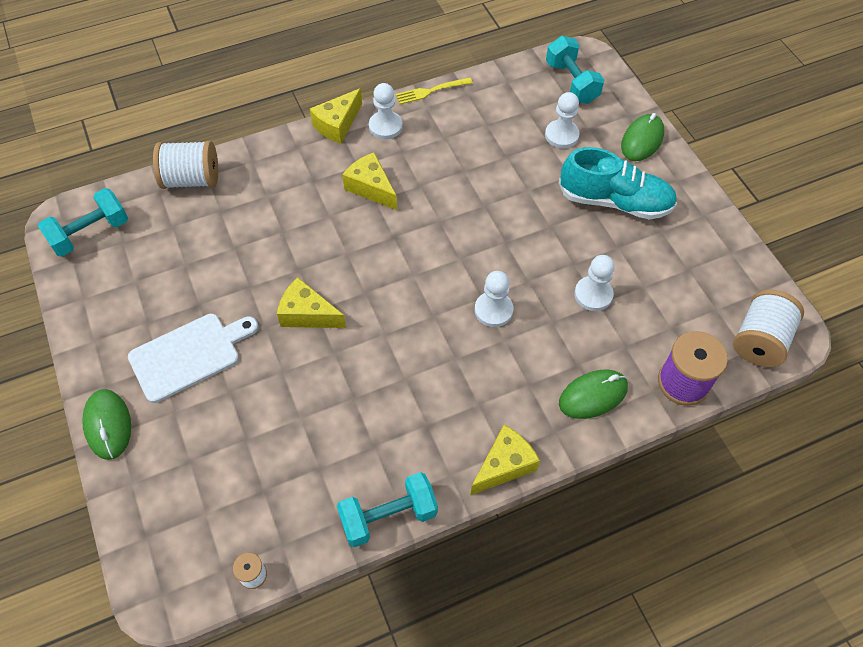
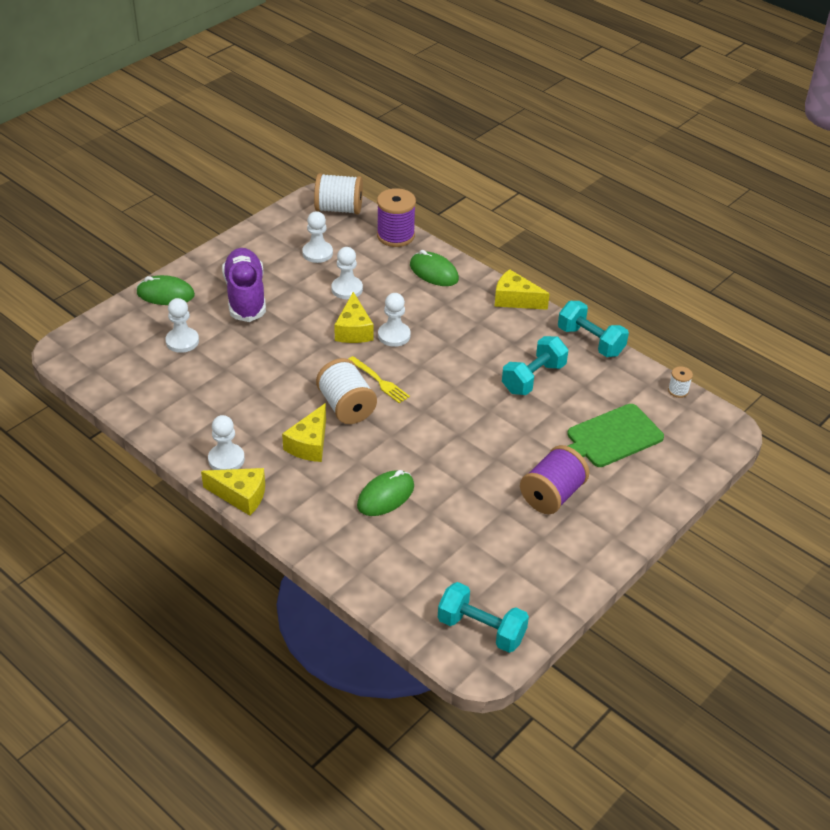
camera: 115 degrees left, 15 degrees down
green mouse [82,389,131,460] -> green mouse moved to [357,470,414,516]
white cutting board [128,314,258,403] -> purple spool [520,445,589,514]
white spool [153,141,218,189] -> white spool moved to [316,358,377,424]
yellow cheese [277,277,346,328] -> yellow cheese moved to [334,292,374,343]
yellow fork [396,78,473,104] -> yellow fork moved to [349,356,410,404]
turquoise dumbbell [546,36,604,104] -> turquoise dumbbell moved to [502,336,568,395]
turquoise shoe [559,147,677,220] -> purple shoe [222,248,266,322]
none -> white pawn [302,211,333,263]
none -> green cutting board [567,404,664,467]

